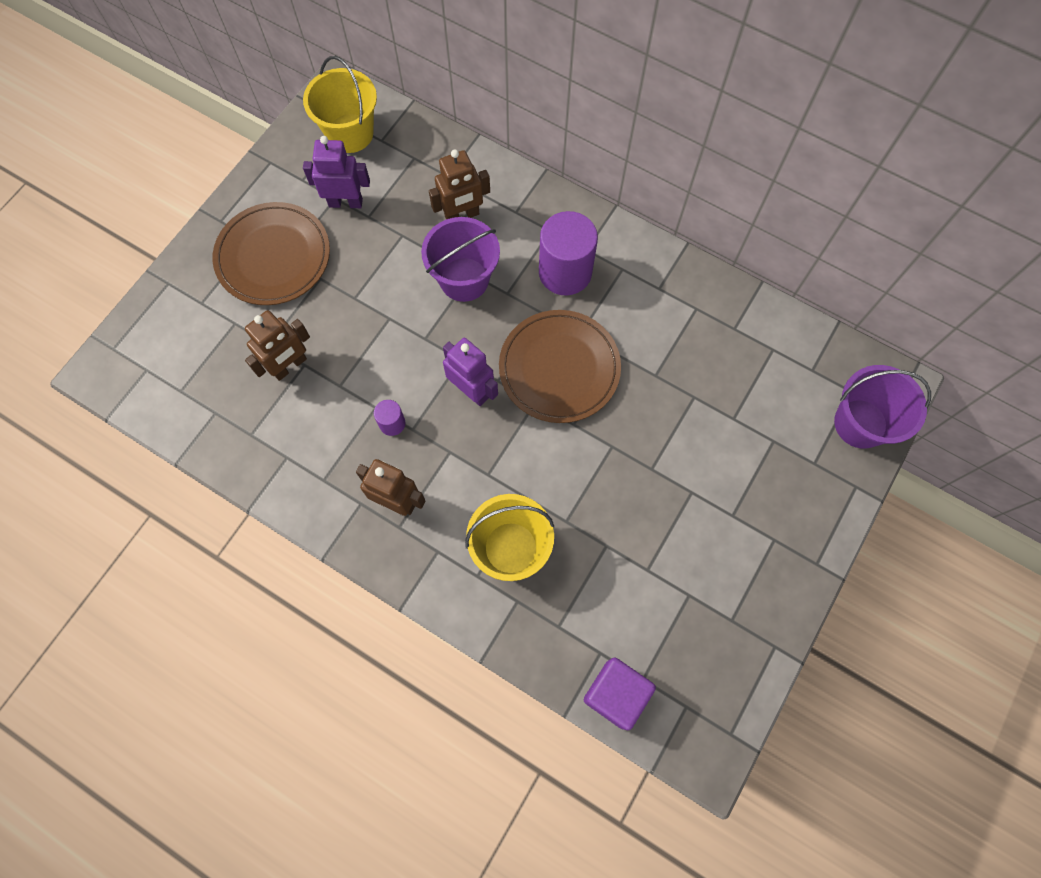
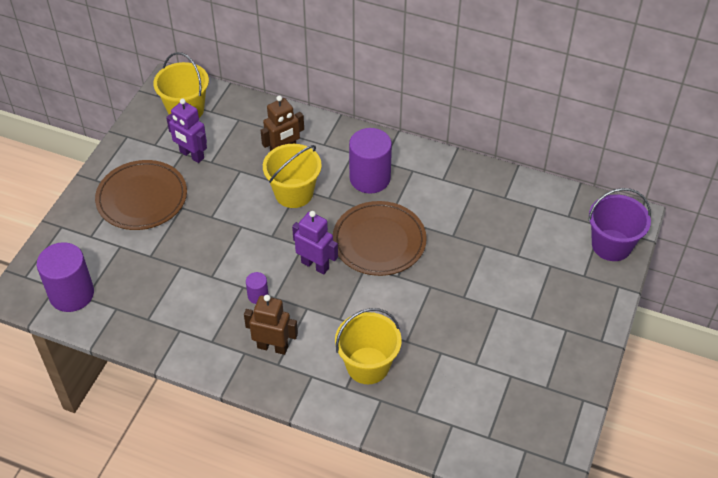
camera: 10 degrees left, 20 degrees down
brown robot [245,310,310,381] -> none
purple robot [303,136,370,208] -> purple robot turned 135 degrees counterclockwise [166,98,207,163]
purple bucket [421,217,500,302] -> yellow bucket [263,144,322,208]
purple cube [584,658,656,730] -> none
none -> purple cylinder [37,242,94,312]

